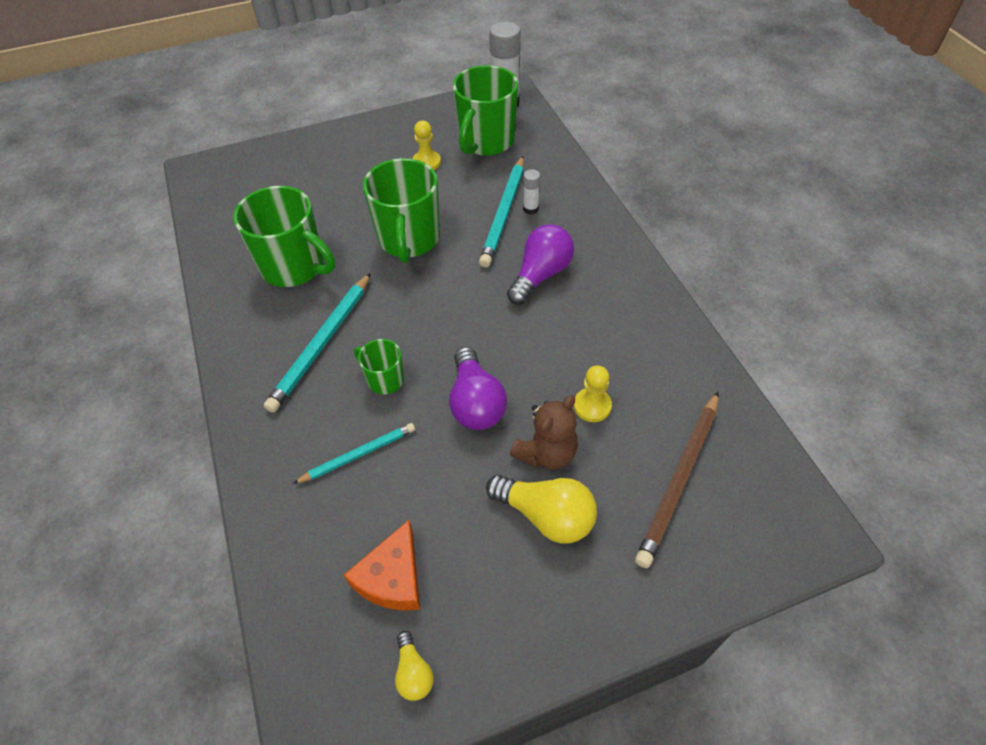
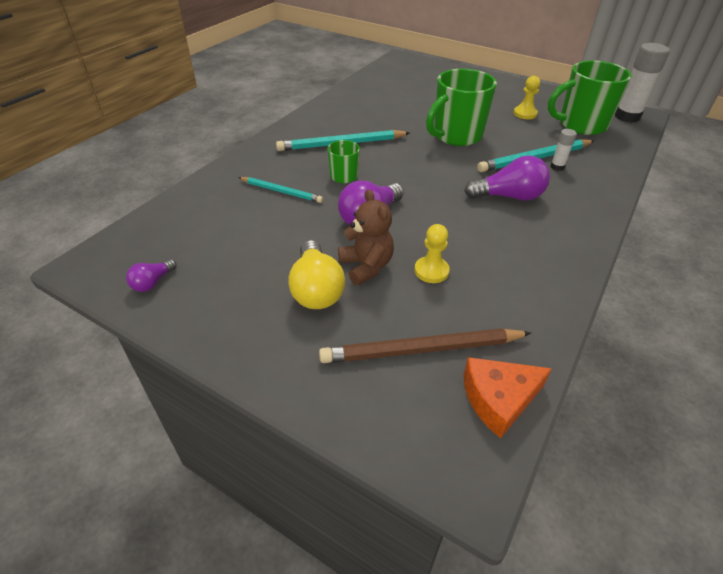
camera: 50 degrees right, 10 degrees down
green mug [233,186,335,287] -> none
orange cheese [344,520,420,611] -> orange cheese moved to [464,357,552,438]
yellow light bulb [395,631,434,701] -> purple light bulb [126,259,177,292]
brown teddy bear [510,395,578,470] -> brown teddy bear turned 120 degrees counterclockwise [338,189,394,285]

